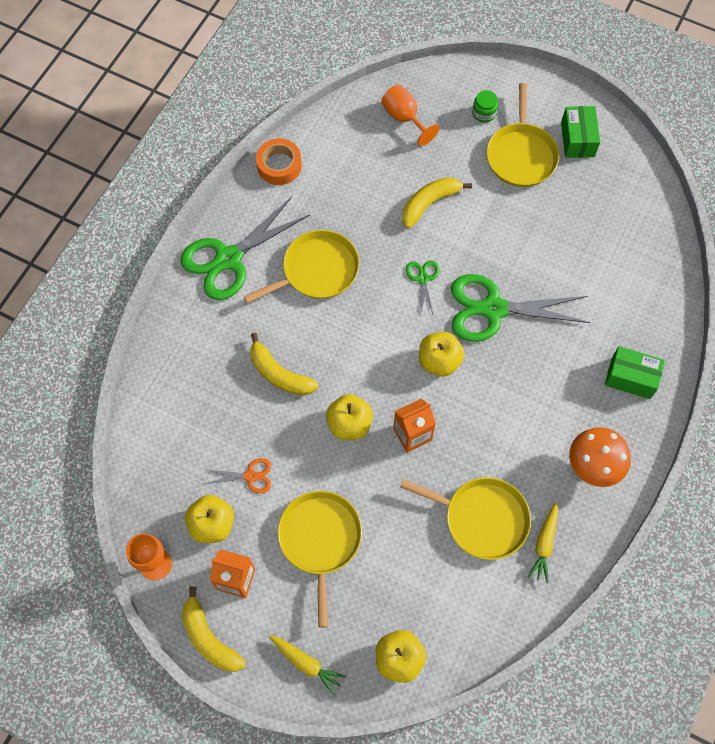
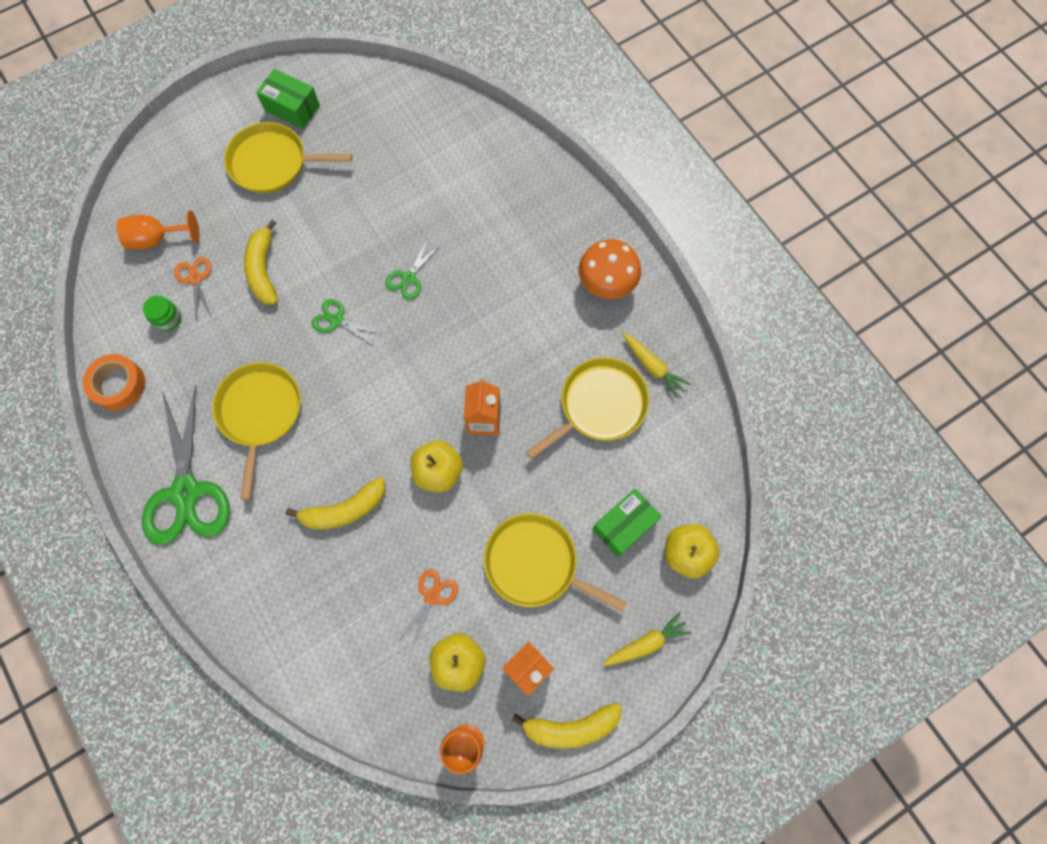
camera: 60 degrees left, 5 degrees up
yellow apple [419,332,465,377] -> none
green scissors [451,274,590,342] -> green scissors [385,239,440,300], size x0.46
green jar [472,90,498,123] -> green jar moved to [143,296,181,331]
yellow pan [486,83,559,187] -> yellow pan turned 150 degrees clockwise [224,122,352,193]
green box [605,346,665,399] -> green box moved to [592,488,662,557]
none -> orange scissors [174,257,211,319]

